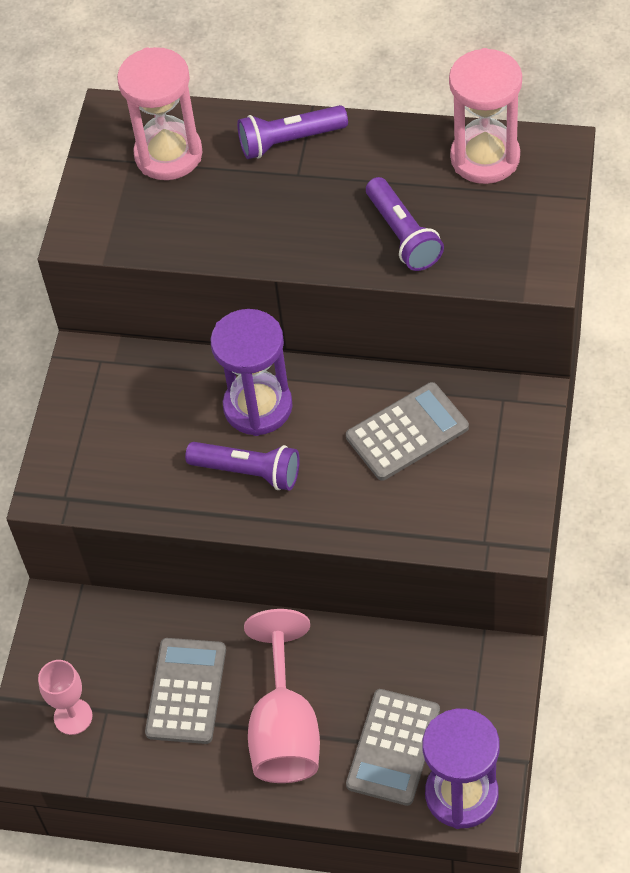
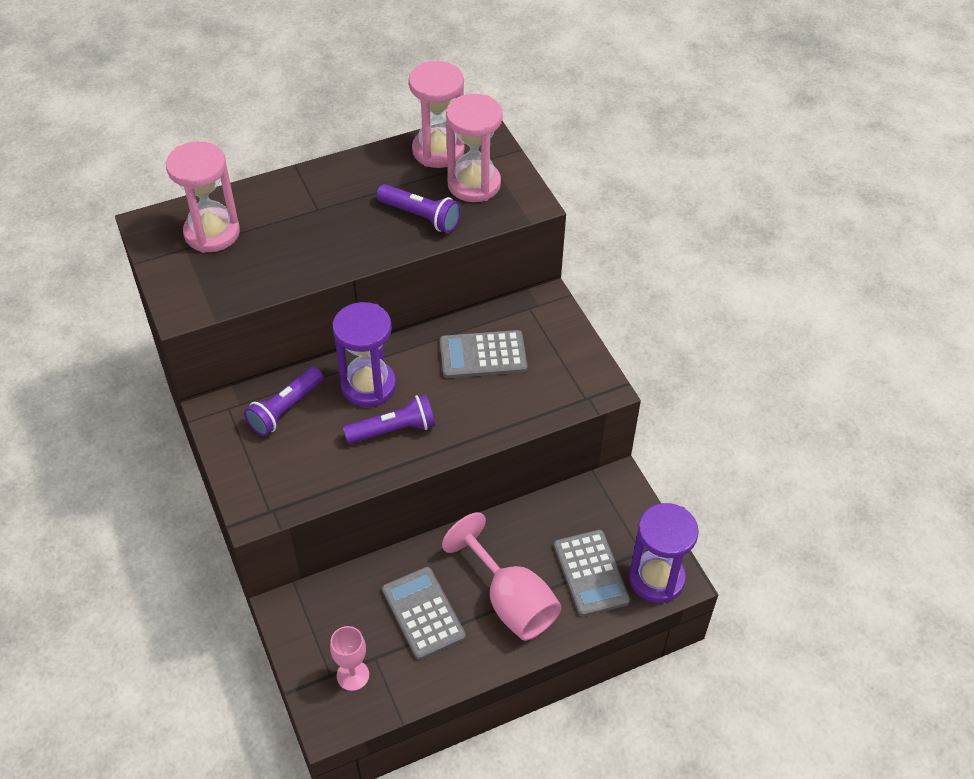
camera: 40 degrees left, 5 degrees down
purple flashlight [237,105,348,159] -> purple flashlight moved to [244,367,324,436]
grey calculator [346,382,469,481] -> grey calculator turned 120 degrees counterclockwise [440,330,528,378]
none -> pink hourglass [446,94,503,202]

